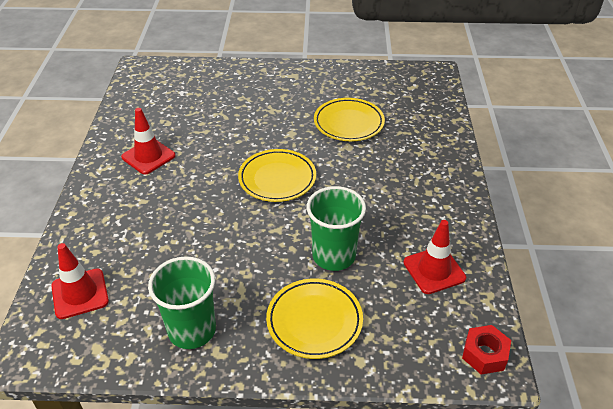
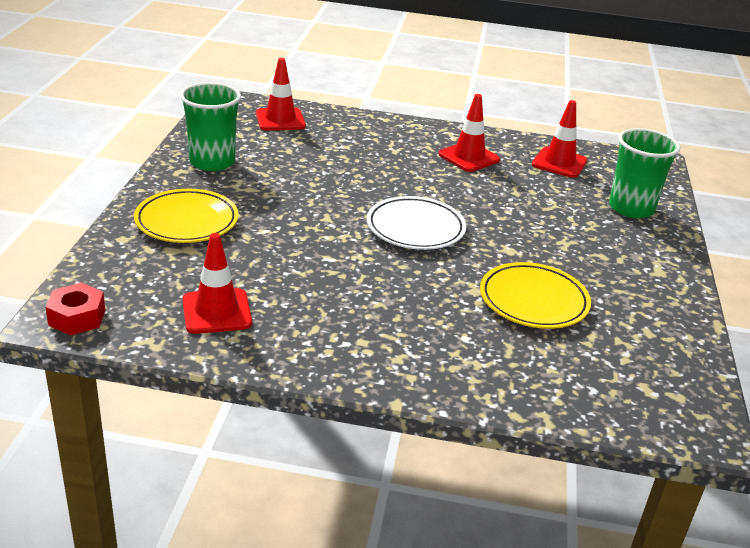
camera: 95 degrees right, 10 degrees down
yellow plate [238,149,316,202] -> white plate [367,196,466,250]
green cup [307,186,366,271] -> green cup moved to [609,128,680,218]
none -> red traffic cone [532,100,588,178]

